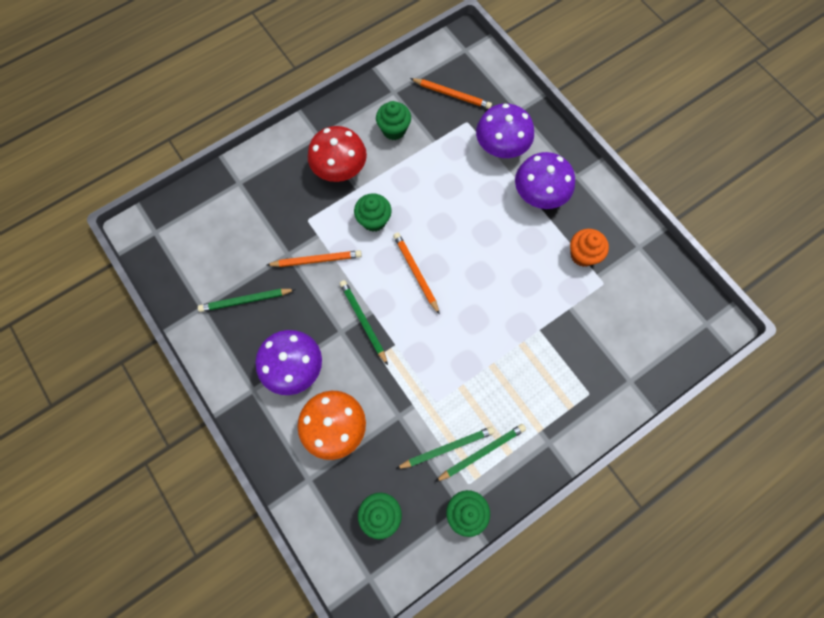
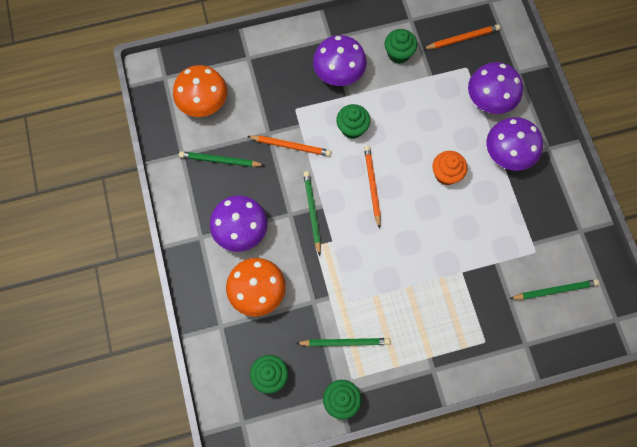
camera: 20 degrees right, 0 degrees up
red mushroom [308,126,367,182] -> purple mushroom [313,35,367,86]
orange pencil [410,78,492,109] -> orange pencil turned 60 degrees counterclockwise [423,24,500,49]
green pencil [435,424,526,482] -> green pencil moved to [509,279,599,300]
orange cupcake [570,229,609,267] -> orange cupcake moved to [432,151,467,185]
none -> orange mushroom [173,65,227,117]

